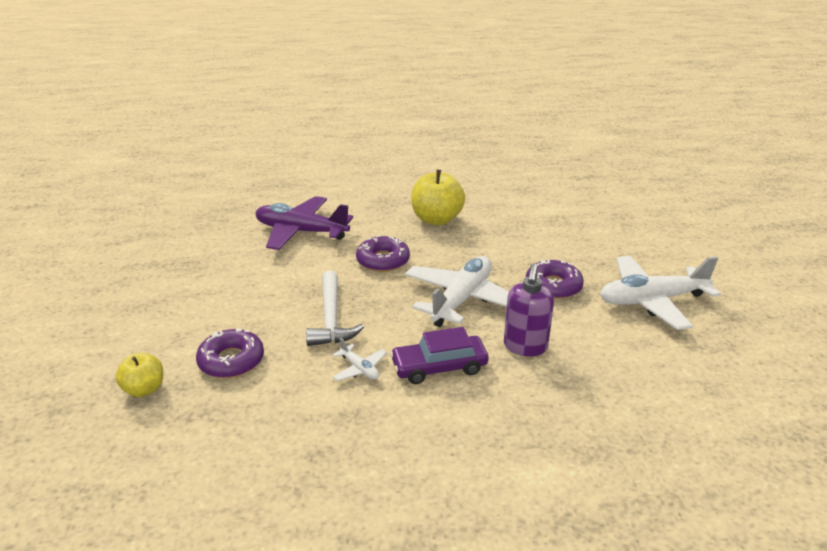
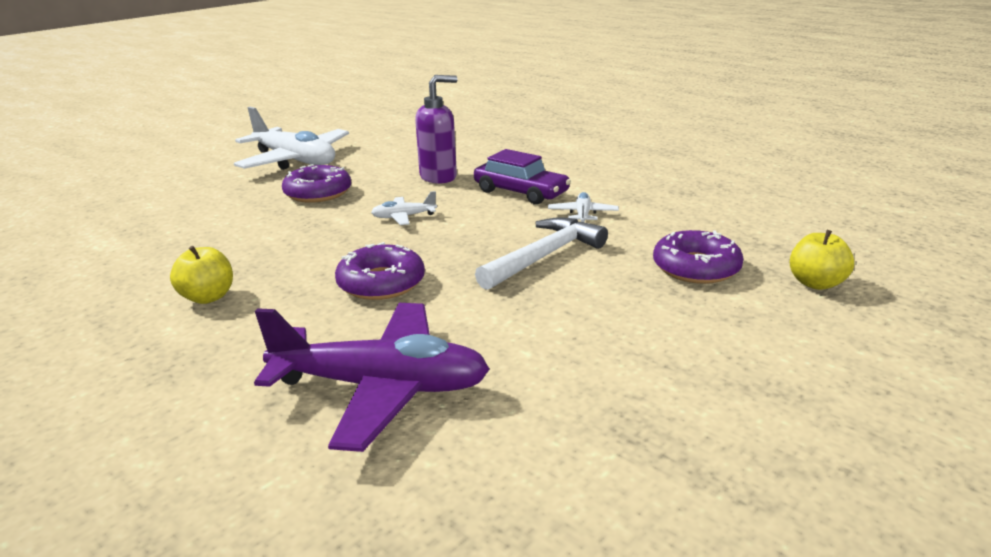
camera: 130 degrees left, 5 degrees down
purple plane [255,196,353,250] -> purple plane turned 60 degrees counterclockwise [254,303,490,452]
white plane [405,256,509,327] -> white plane [371,191,437,225], size x0.44
yellow apple [411,170,465,225] -> yellow apple [170,246,233,304], size x0.58

